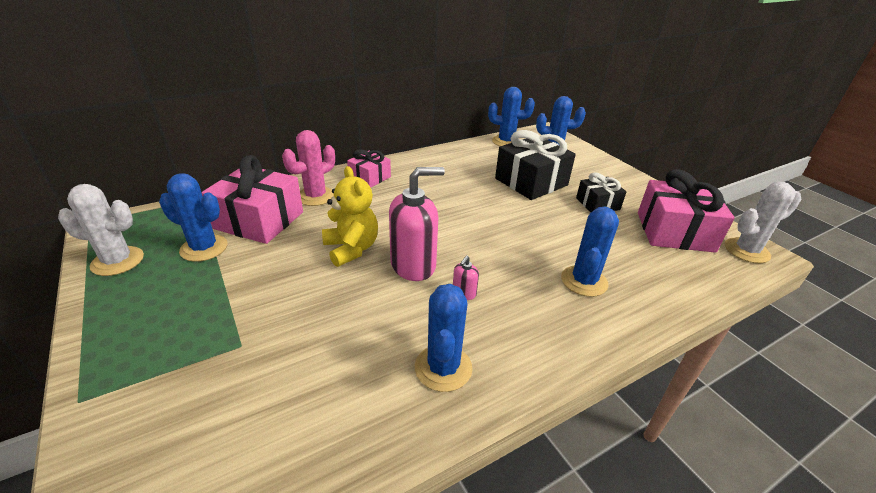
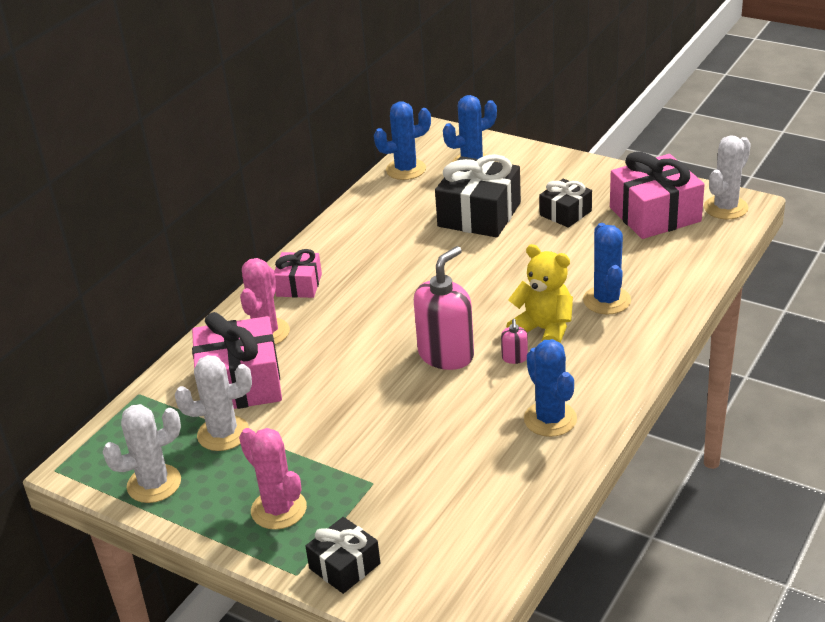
camera: 25 degrees left, 0 degrees up
blue cactus [159,173,228,262] -> white cactus [175,355,252,451]
yellow teddy bear [322,166,378,267] -> yellow teddy bear moved to [506,244,573,343]
none -> pink cactus [239,428,307,530]
none -> black gift [305,517,380,594]

